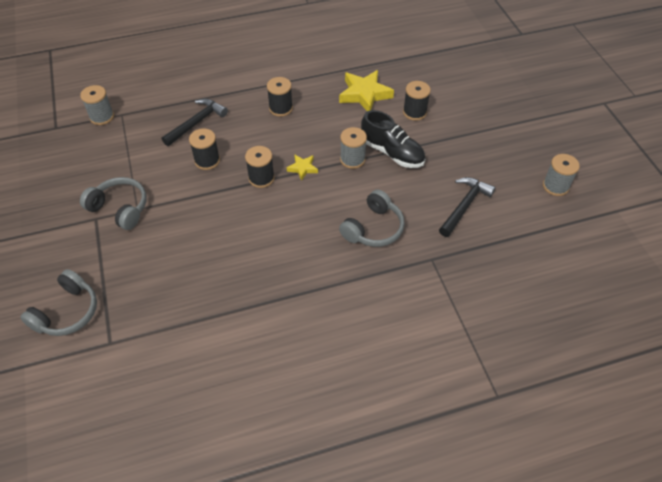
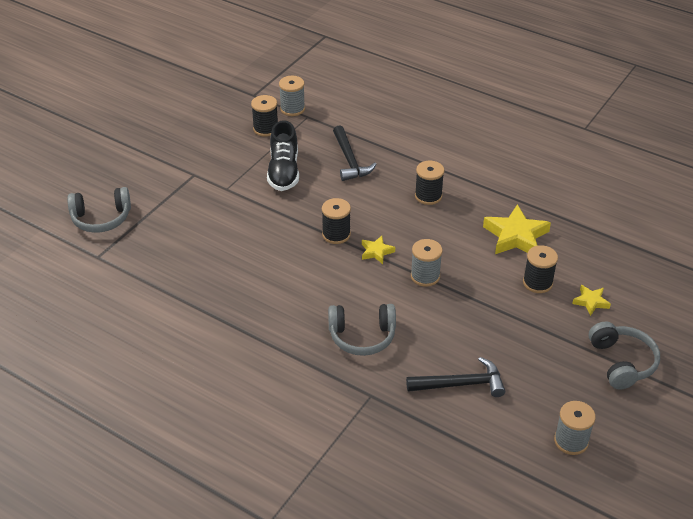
camera: 50 degrees right, 10 degrees down
grey headphones [80,177,147,230] -> grey headphones moved to [589,322,660,390]
black hammer [162,98,228,146] -> black hammer turned 75 degrees clockwise [333,126,377,181]
black spool [189,128,220,170] -> black spool moved to [251,95,278,137]
black shoe [361,110,426,168] -> black shoe moved to [267,120,299,191]
none -> yellow star [572,285,611,316]

